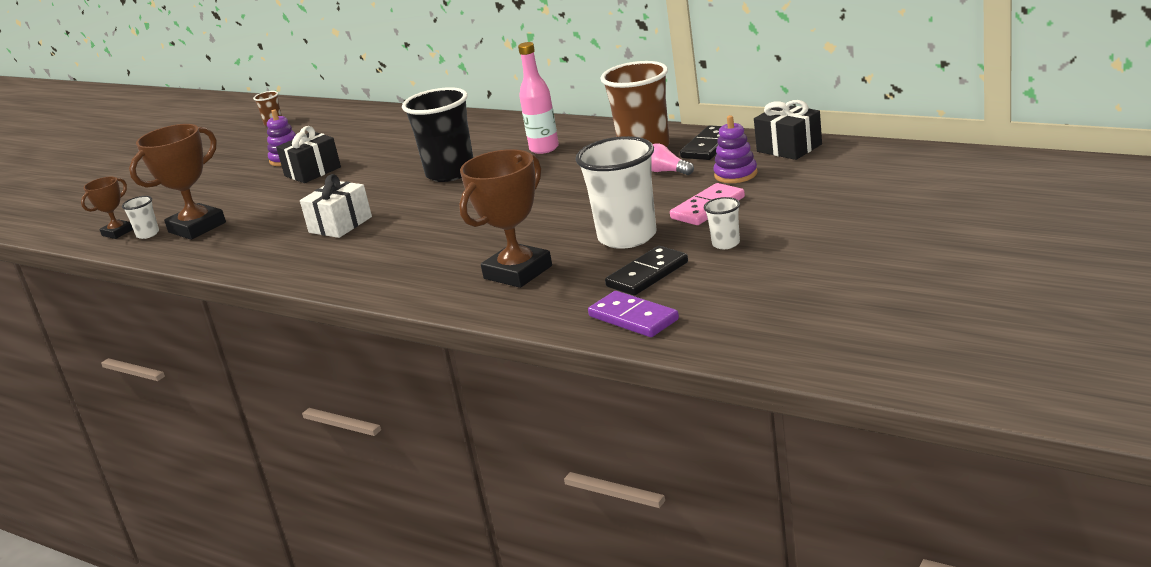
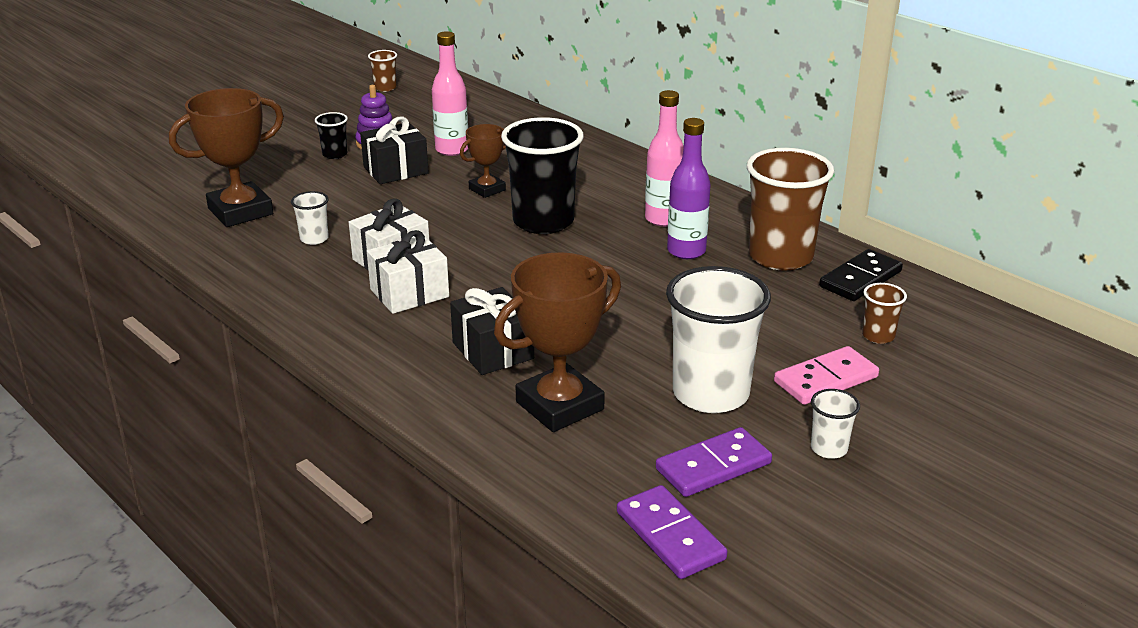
camera: 10 degrees right, 5 degrees up
brown trophy [81,177,133,239] -> brown trophy moved to [460,124,506,198]
white cup [122,196,159,239] -> white cup moved to [291,191,329,245]
black domino [605,246,688,296] -> purple domino [656,427,772,497]
pink light bulb [651,143,694,175] -> none
purple stacking toy [714,115,758,183] -> brown cup [862,283,907,344]
black gift [754,100,822,160] -> black gift moved to [450,287,534,375]
none -> black cup [315,112,348,159]
none -> white gift [367,230,449,314]
none -> pink bottle [432,31,468,156]
none -> purple bottle [667,118,711,259]

